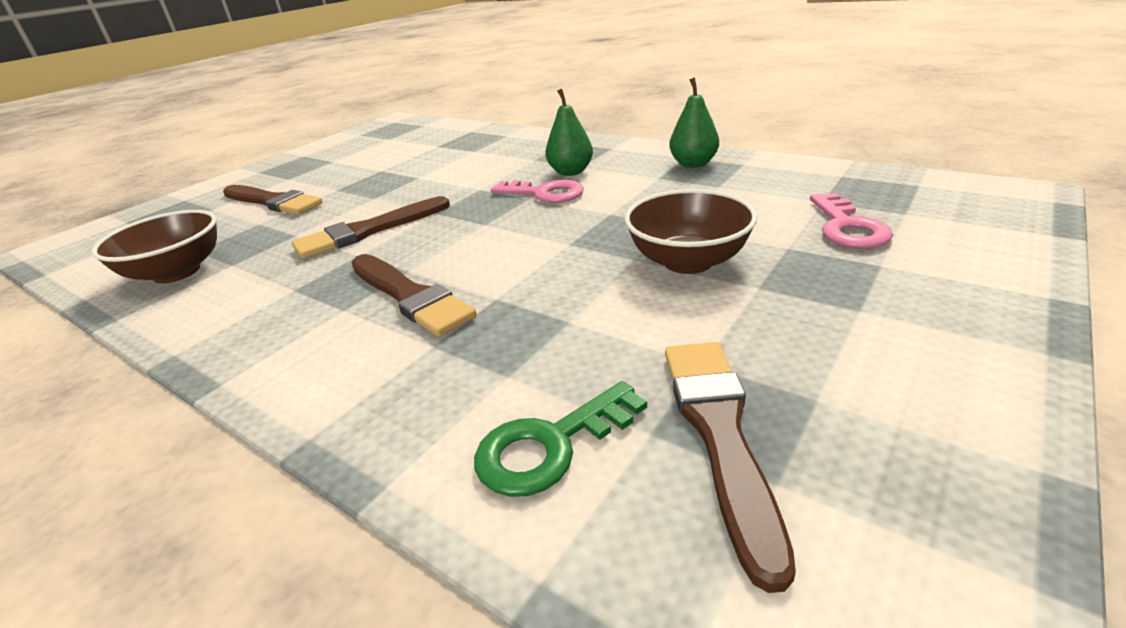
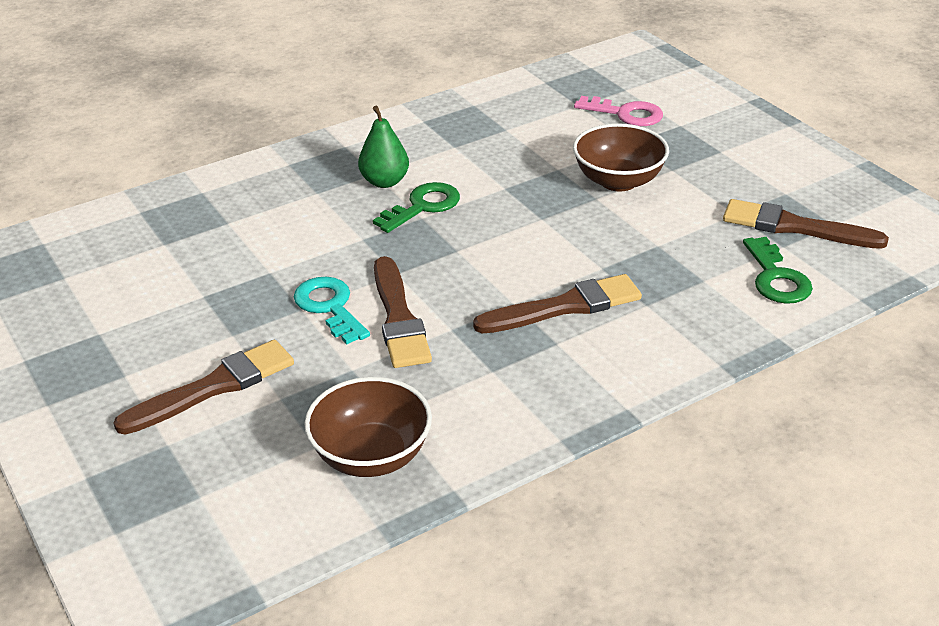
camera: 70 degrees left, 5 degrees up
pink key [491,180,584,203] -> green key [373,182,460,233]
green pear [669,77,719,168] -> none
none -> turquoise key [294,277,370,344]

